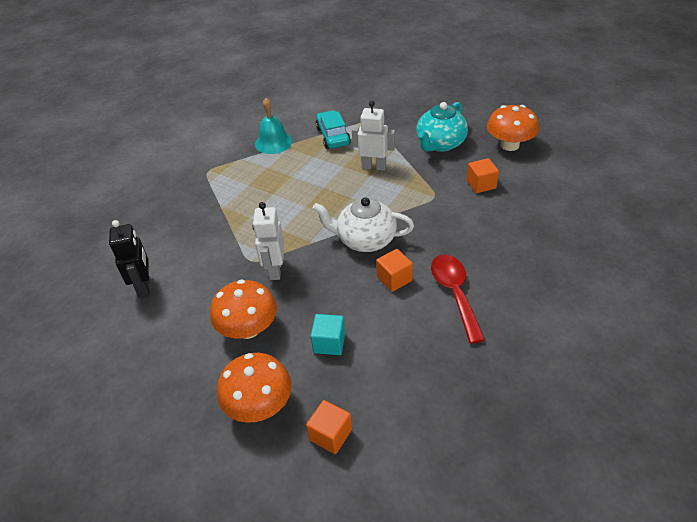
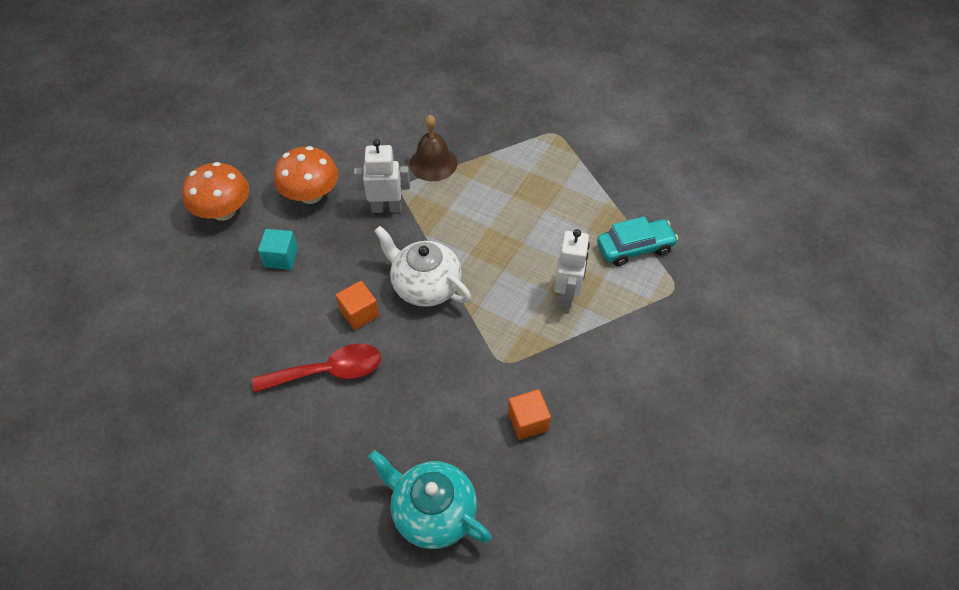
camera: 85 degrees right, 10 degrees up
black robot [109,220,149,298] -> none
turquoise bell [255,98,293,154] -> none
orange cube [306,400,352,454] -> none
white teapot [312,197,414,252] -> white teapot turned 60 degrees counterclockwise [374,226,471,307]
turquoise teapot [416,102,468,152] -> turquoise teapot moved to [368,450,492,549]
orange mushroom [487,105,539,151] -> none
none -> brown bell [410,115,457,181]

